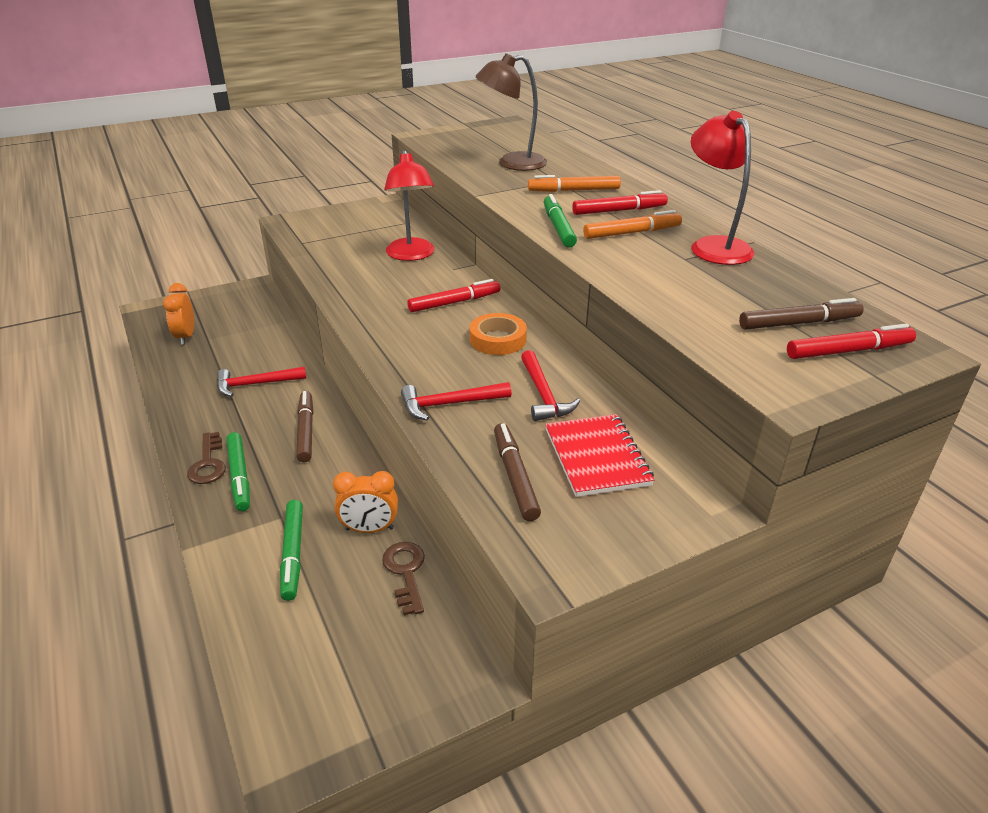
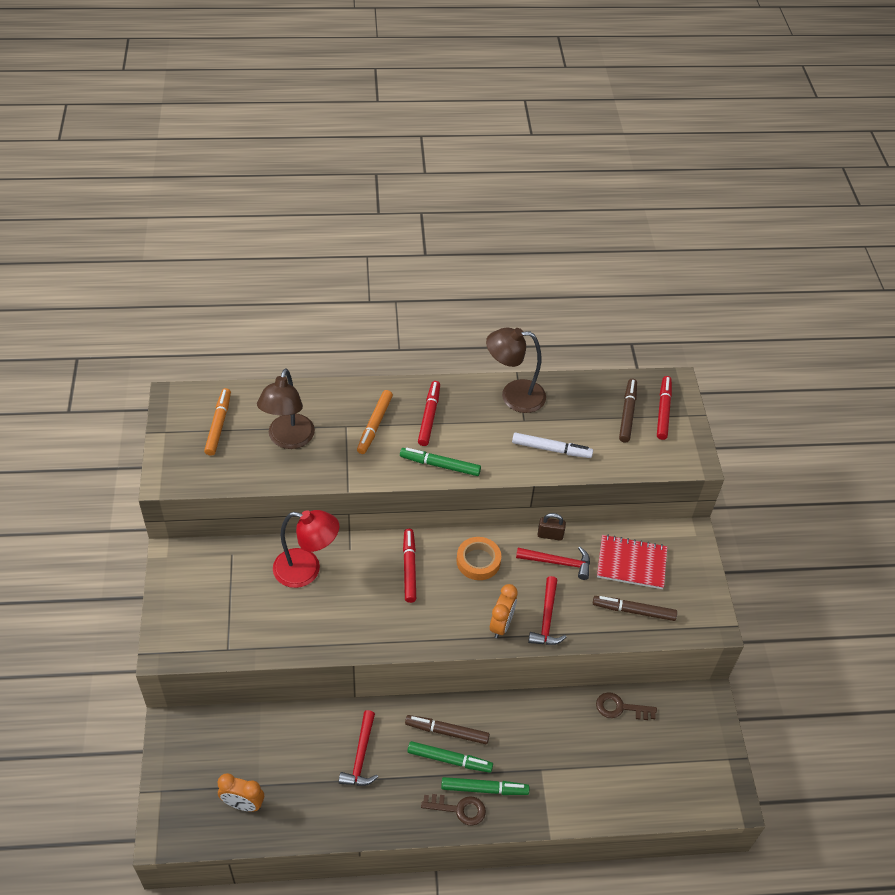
camera: 70 degrees left, 15 degrees up
green marker [280,500,303,601] -> green marker moved to [408,741,493,773]
orange clock [333,471,398,533] -> orange clock moved to [490,584,518,638]
orange marker [583,210,682,239] -> orange marker moved to [204,388,231,456]
red lamp [691,111,754,265] -> brown lamp [486,327,546,413]
none -> white marker [512,432,593,458]
none -> brown padlock [538,513,566,541]

